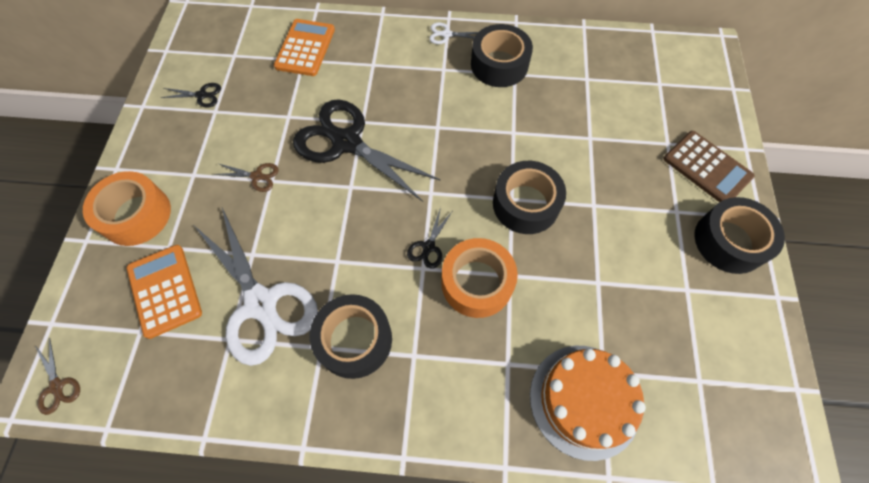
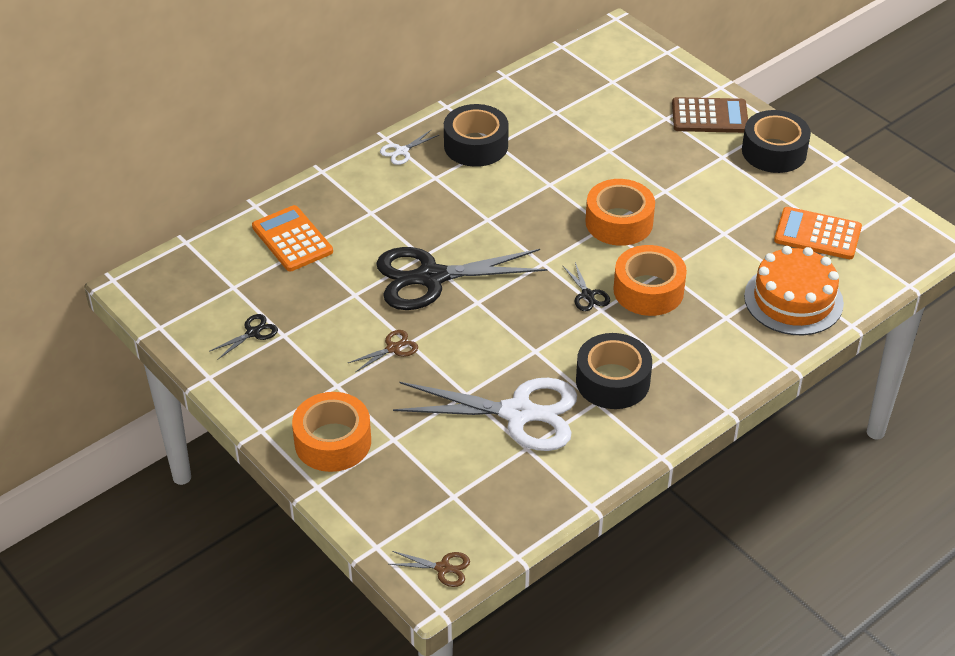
camera: 45 degrees left, 20 degrees down
orange calculator [127,245,202,339] -> orange calculator moved to [774,207,862,259]
black tape [493,161,566,234] -> orange tape [586,179,655,246]

